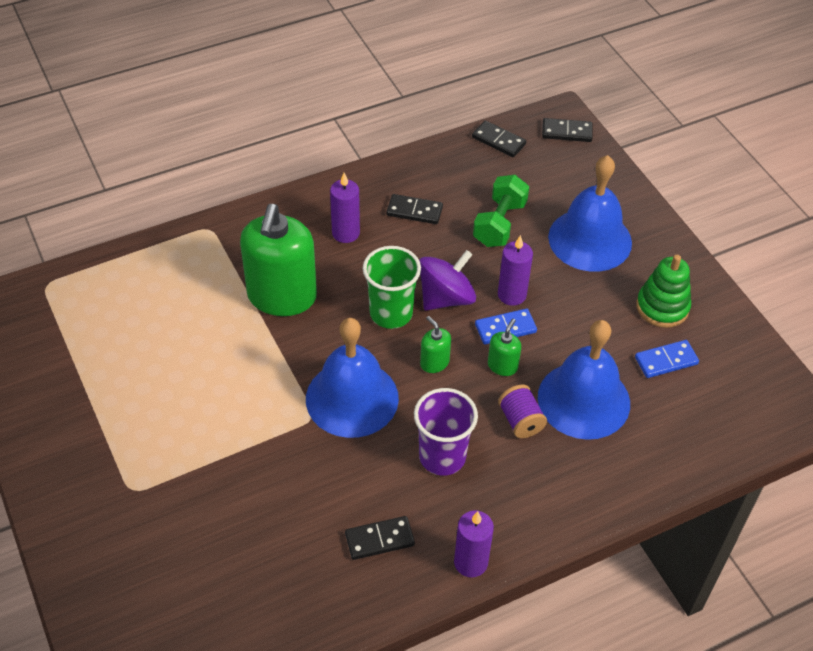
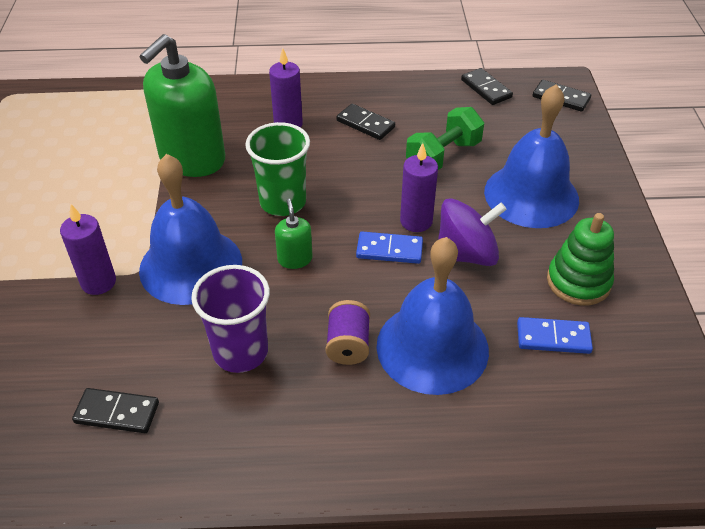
camera: 25 degrees right, 5 degrees down
purple spinning top [419,250,476,311] -> purple spinning top moved to [438,198,507,266]
purple candle [454,510,494,578] -> purple candle moved to [60,204,116,295]
green soap dispenser [488,319,521,376] -> none

